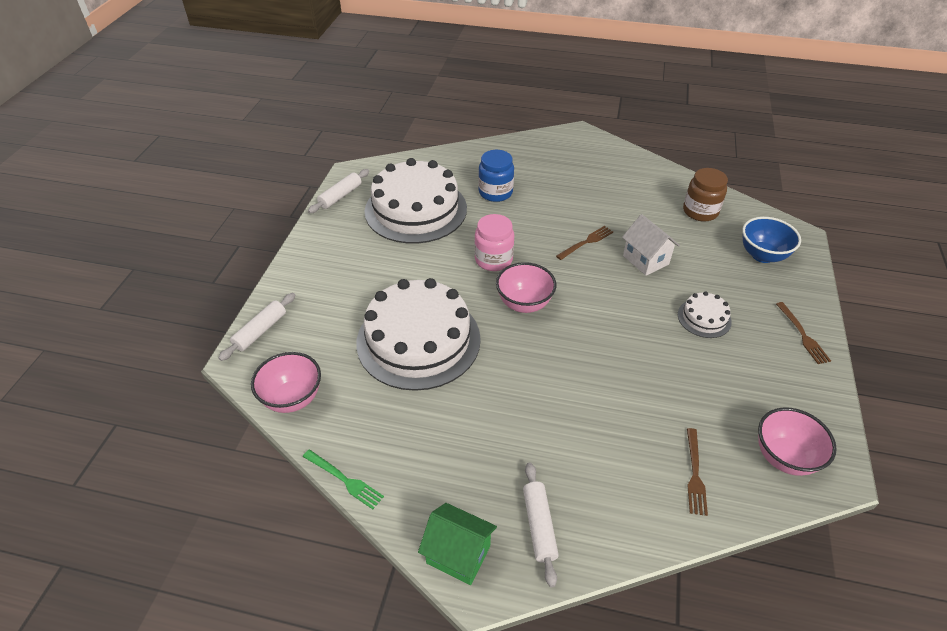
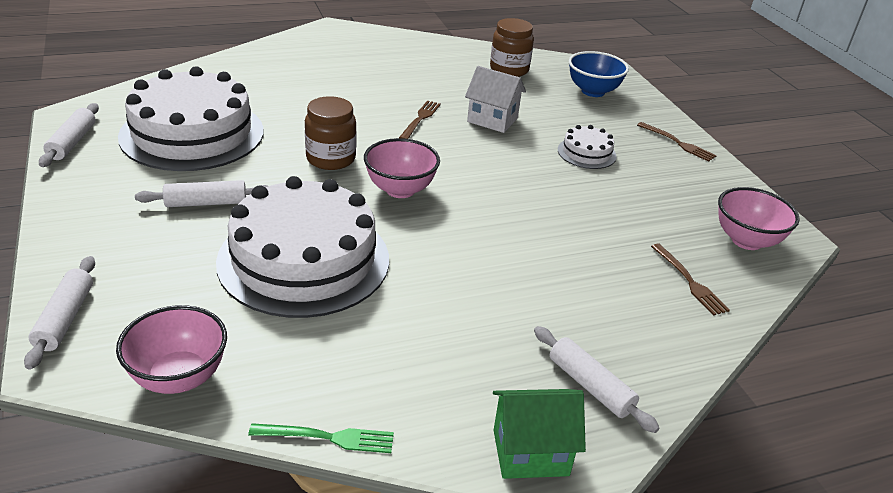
camera: 35 degrees left, 10 degrees down
pink jar [474,214,514,271] -> brown jar [305,96,357,170]
blue jar [478,150,514,202] -> none
none -> white rolling pin [135,180,268,207]

